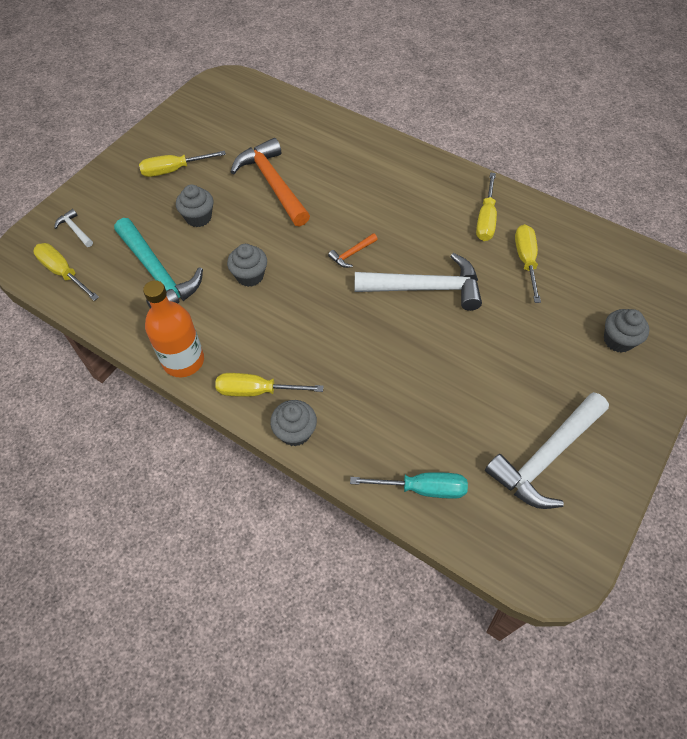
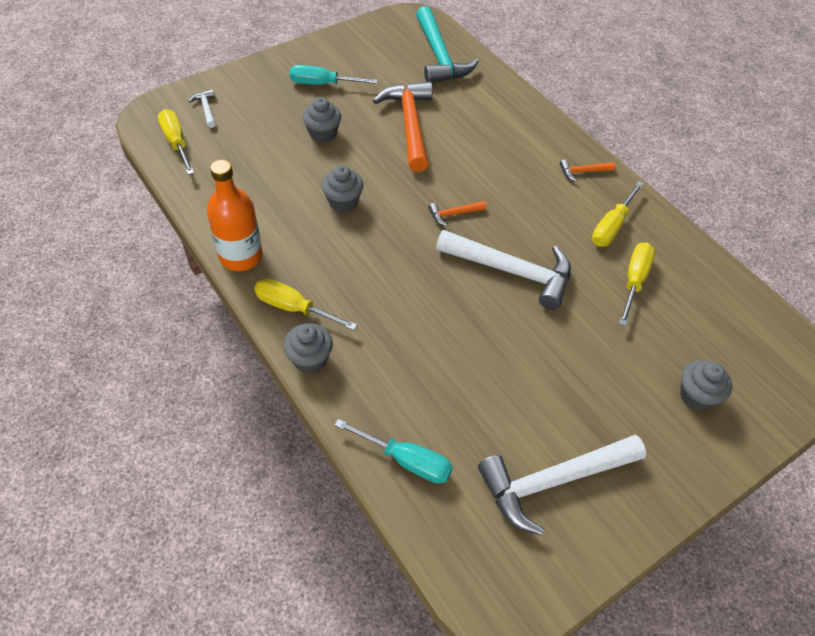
camera: 20 degrees right, 5 degrees down
turquoise hammer [114,218,203,309] -> turquoise hammer moved to [416,6,479,83]
yellow screwdriver [139,151,226,177] -> turquoise screwdriver [290,65,378,85]
none -> orange hammer [560,159,615,182]

